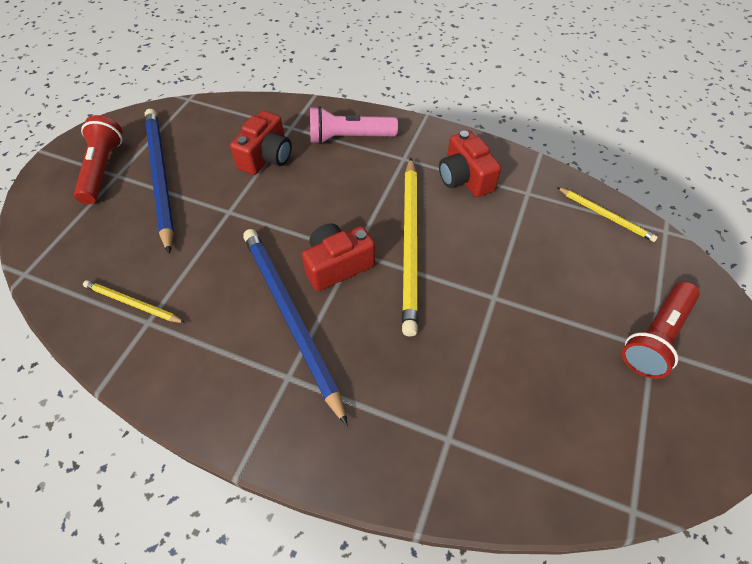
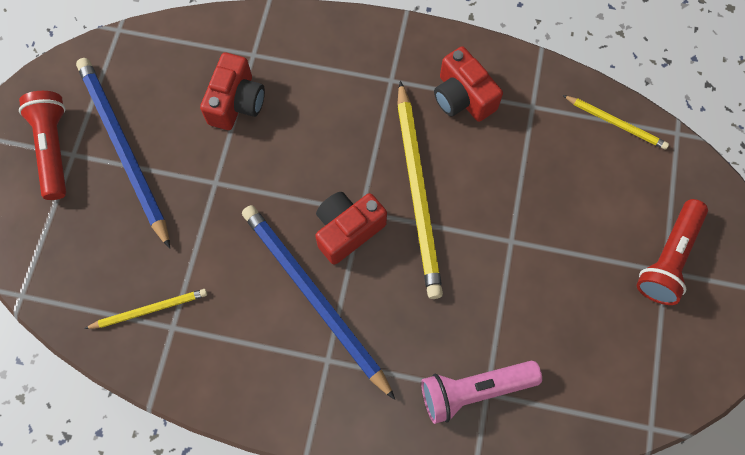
camera: 10 degrees left, 15 degrees up
yellow pencil [83,280,185,323] -> yellow pencil turned 150 degrees clockwise [84,289,207,329]
pink flashlight [310,106,398,144] -> pink flashlight moved to [421,361,542,424]

